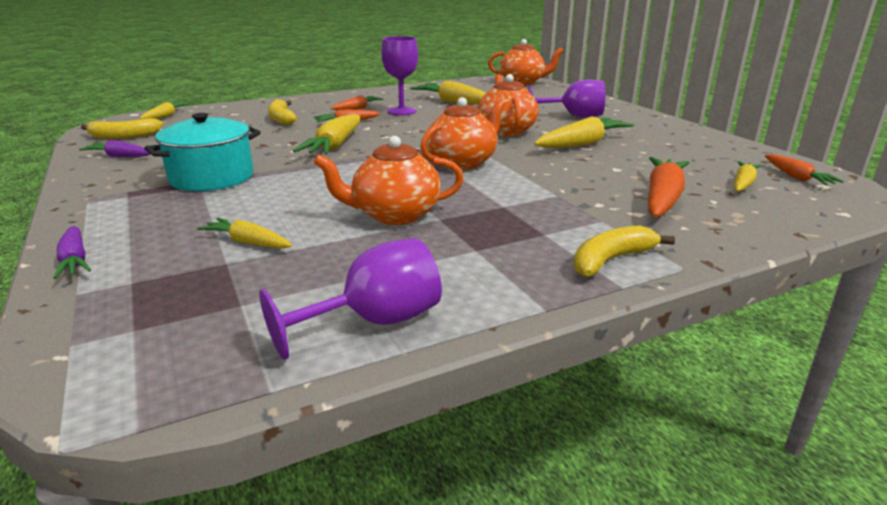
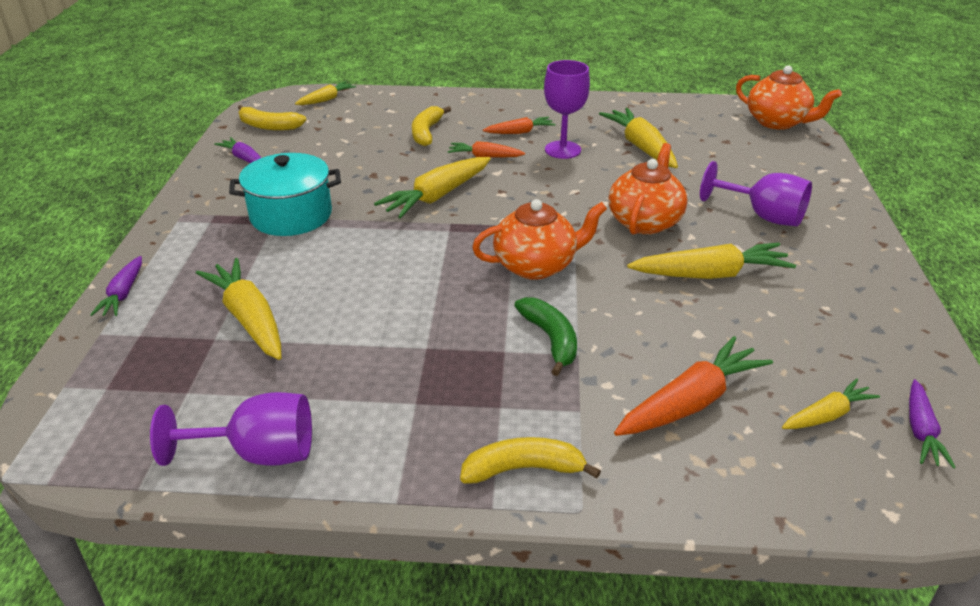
camera: 30 degrees right, 10 degrees up
yellow carrot [197,218,292,249] -> yellow carrot [196,258,282,360], size x1.72
orange teapot [314,136,464,225] -> none
orange carrot [765,154,844,185] -> purple carrot [909,379,956,469]
none -> green banana [514,297,577,376]

